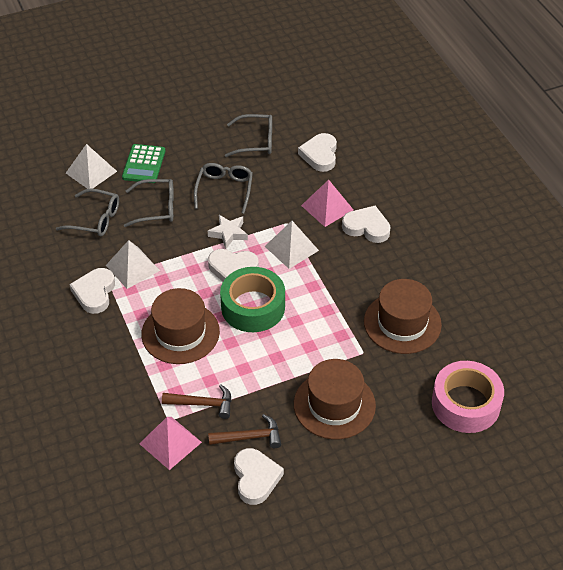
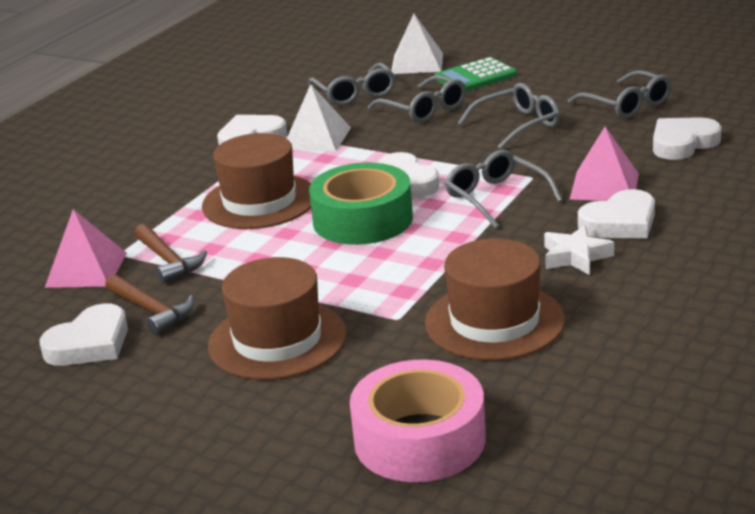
camera: 55 degrees right, 20 degrees down
white star [208,215,248,249] -> white star moved to [544,225,614,275]
white pyramid [265,221,319,269] -> grey glasses [445,150,563,229]
white heart [342,206,391,243] -> white heart turned 75 degrees clockwise [578,189,655,239]

